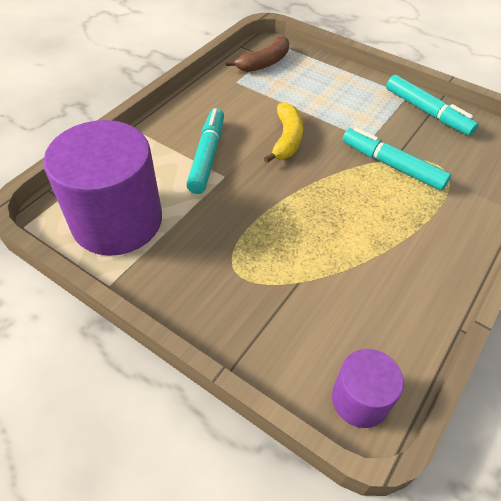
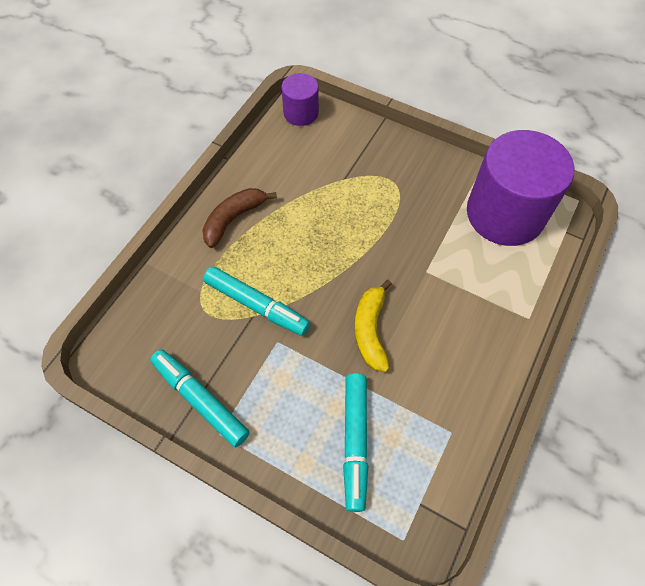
camera: 175 degrees right, 10 degrees up
turquoise marker [186,108,224,194] -> turquoise marker moved to [343,373,368,512]
brown banana [226,36,289,72] -> brown banana moved to [202,188,277,248]

